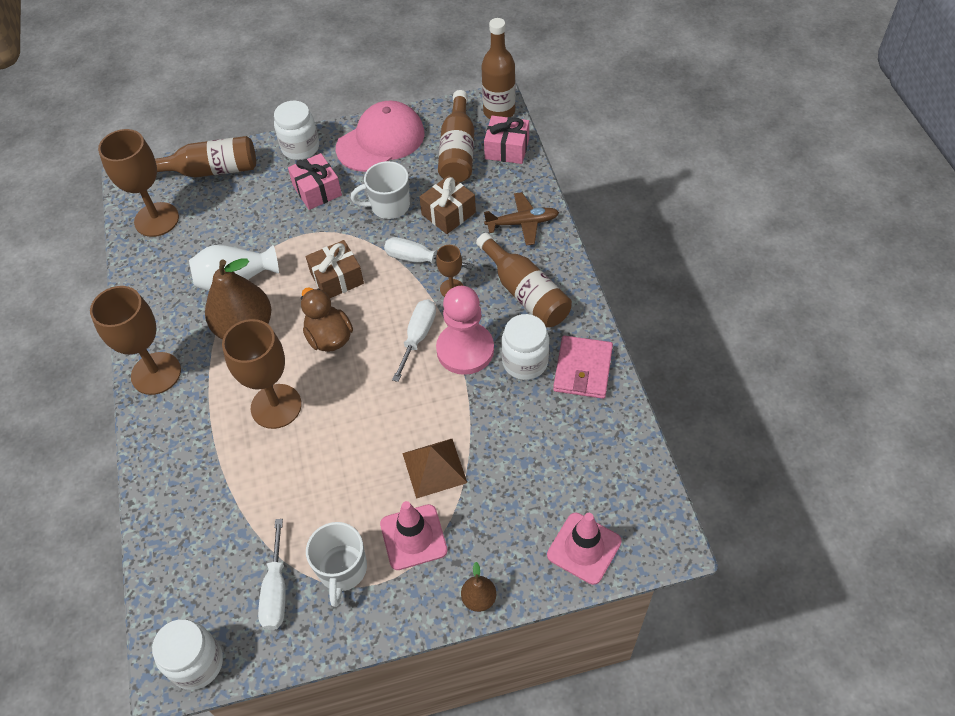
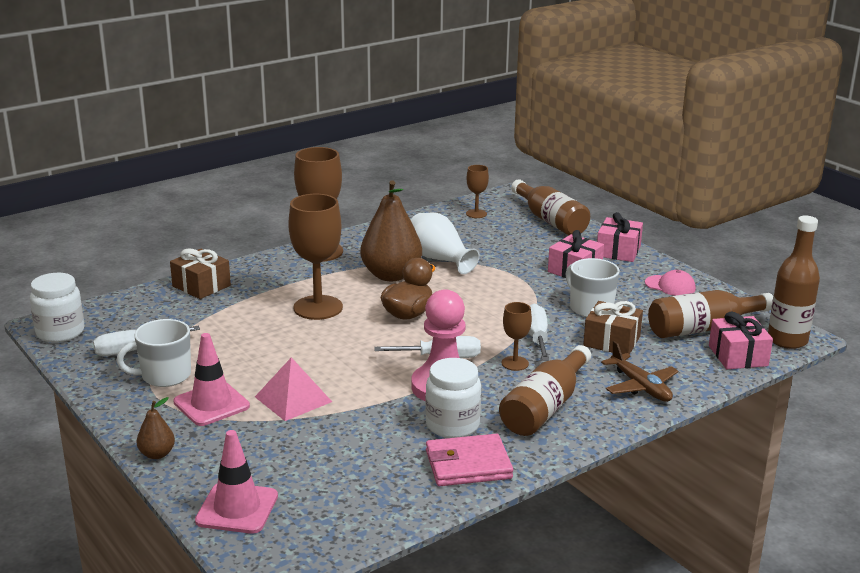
camera: 65 degrees right, 30 degrees down
brown goblet [98,129,179,237] -> brown goblet [466,165,489,218], size x0.51
white jar [274,101,319,160] -> pink gift [597,212,643,262]
brown gift [306,240,364,298] -> brown gift moved to [170,248,231,299]
pink cap [336,100,425,172] -> pink cap [645,270,696,296], size x0.48
brown pyramid [402,439,467,499] -> pink pyramid [255,357,332,421]

